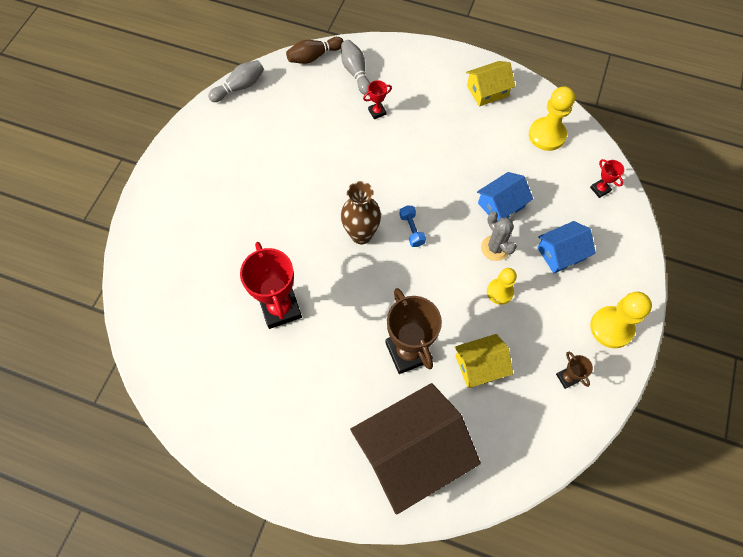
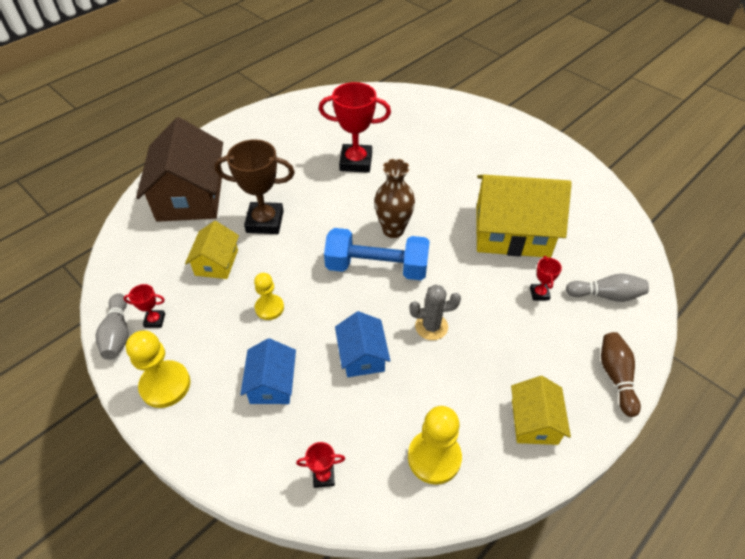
camera: 115 degrees right, 15 degrees down
grey bowling pin [208,60,264,102] -> grey bowling pin moved to [96,293,129,360]
brown bowling pin [286,37,344,64] -> brown bowling pin moved to [601,332,641,417]
blue dumbbell [399,206,426,247] -> blue dumbbell [324,228,430,280], size x2.29
grey cactus [481,211,517,261] -> grey cactus moved to [409,284,461,340]
brown trophy [556,352,593,389] -> red trophy [124,284,165,328]
none -> yellow house [476,175,572,258]

